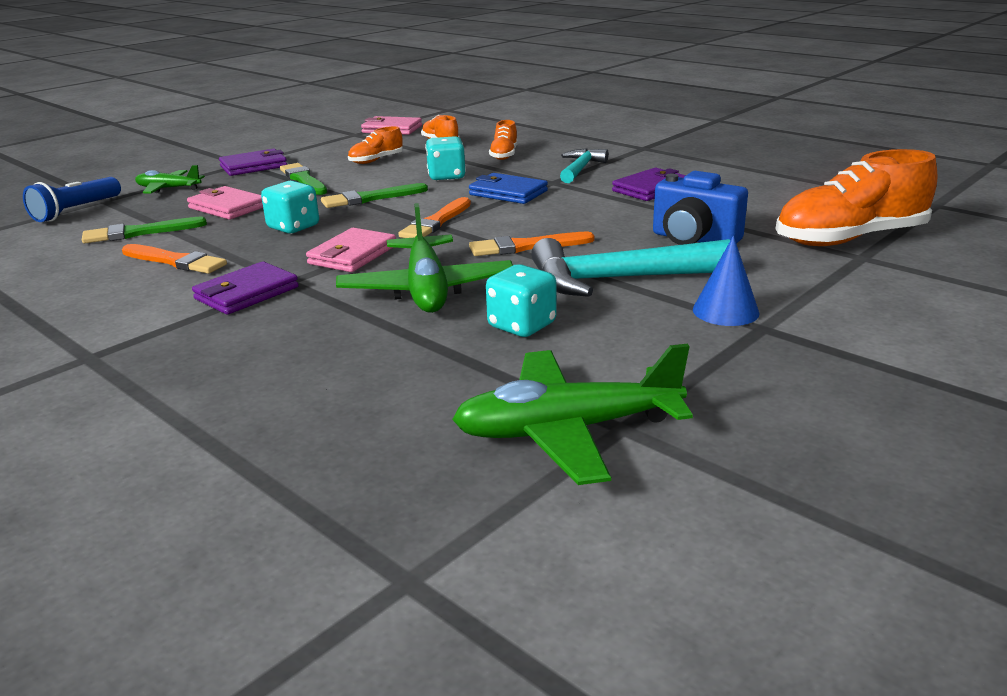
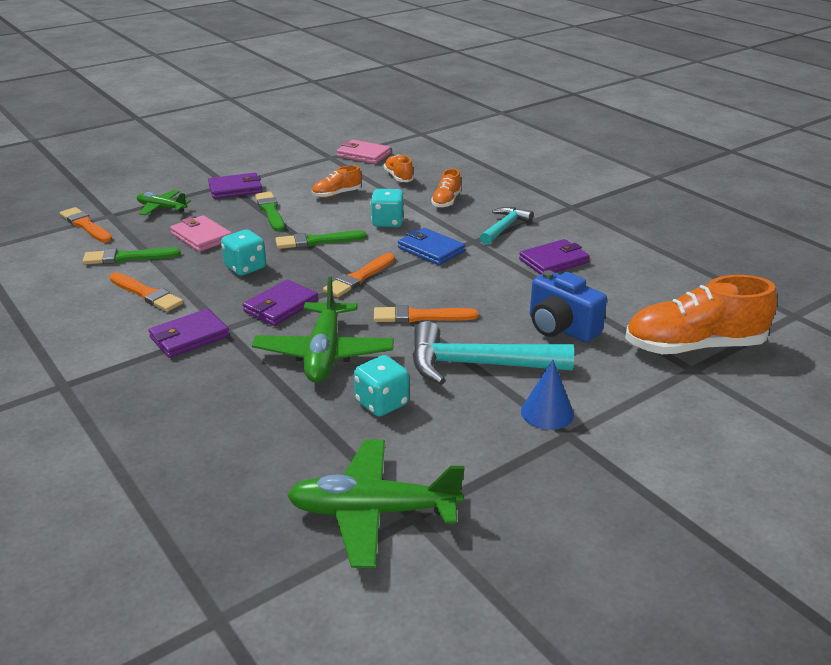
camera: 10 degrees right, 5 degrees up
blue flashlight [23,177,121,222] -> orange brush [60,207,112,243]
pink wallet [306,228,396,272] -> purple wallet [243,280,318,326]

